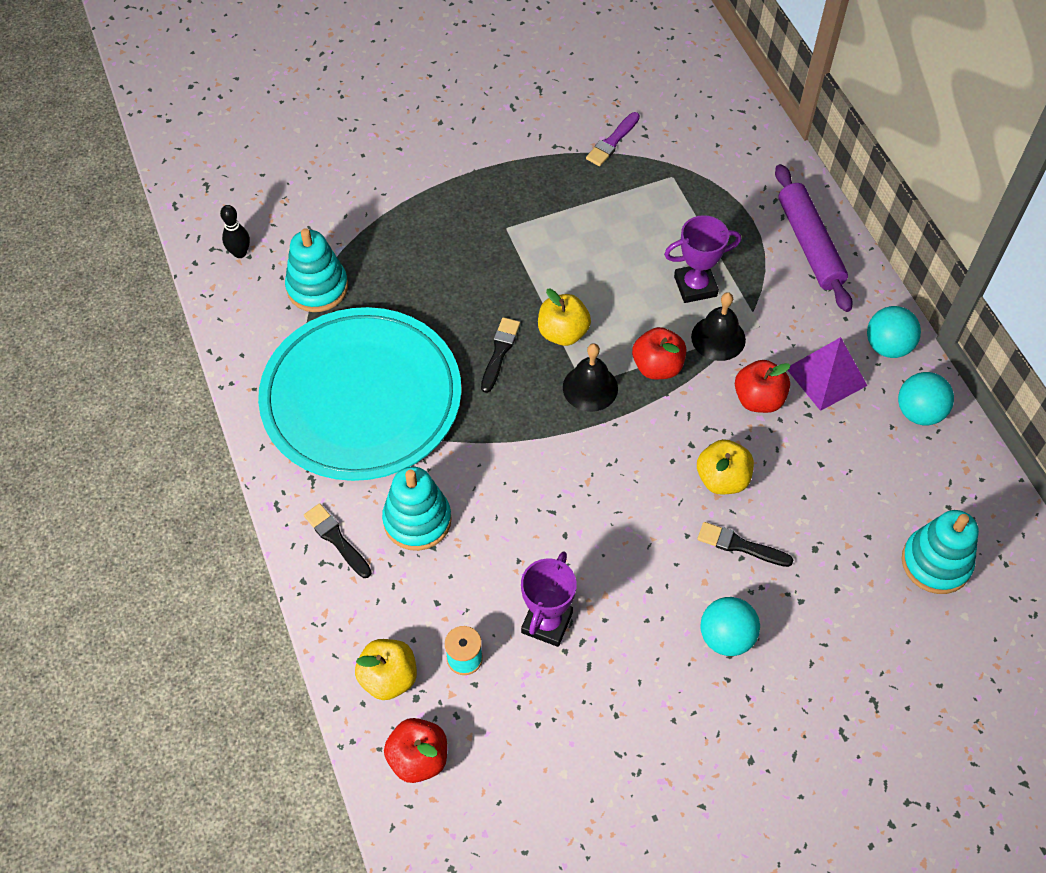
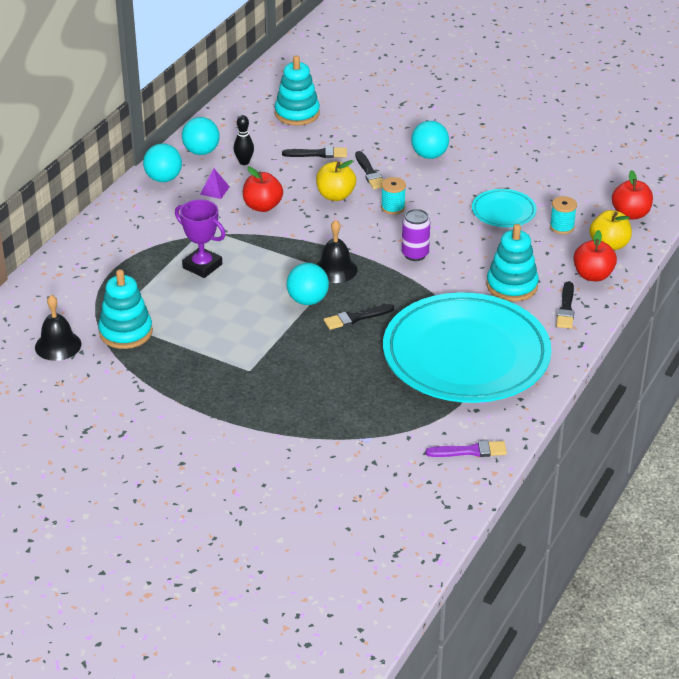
camera: 130 degrees left, 20 degrees down
black bowling pin [220,205,250,258] -> black bowling pin moved to [234,115,254,165]
turquoise stacking toy [285,228,348,312] -> turquoise stacking toy moved to [98,269,153,349]
purple trophy [521,551,577,647] -> turquoise plate [472,189,537,227]
yellow apple [538,289,591,346] -> turquoise ball [287,263,329,305]
purple brush [586,112,640,166] -> purple brush moved to [426,441,507,457]
red apple [632,327,686,379] -> red apple moved to [573,230,617,282]
black bell [691,292,746,361] -> black bell moved to [35,295,81,361]
purple rolling pin [775,164,853,312] -> none
purple pyramid [787,337,867,411] -> purple pyramid [200,168,230,199], size x0.52
none -> black brush [282,147,347,158]
none -> turquoise spool [381,177,406,215]
none -> purple can [402,209,430,261]

